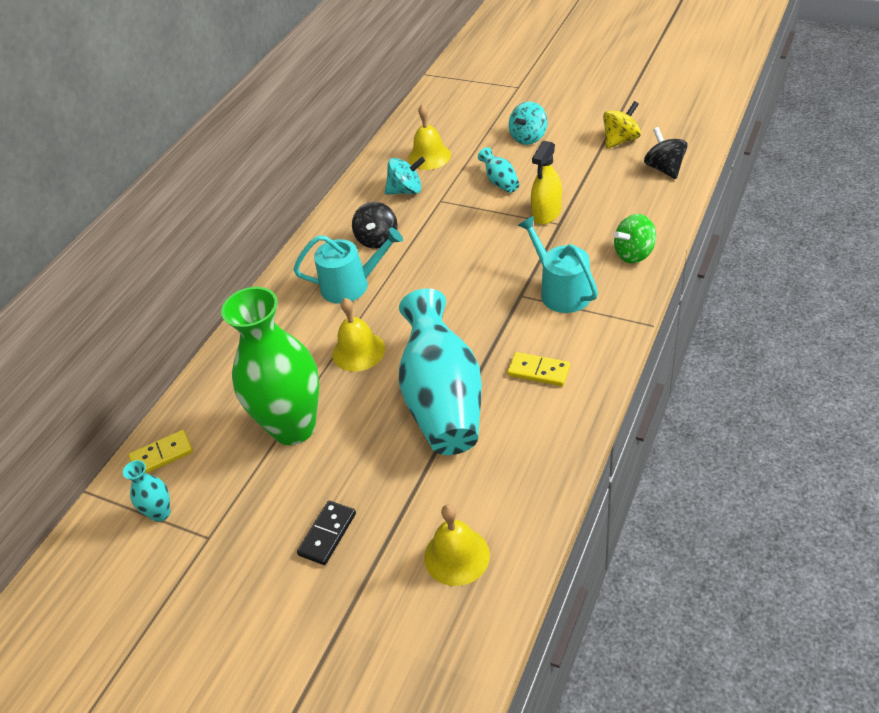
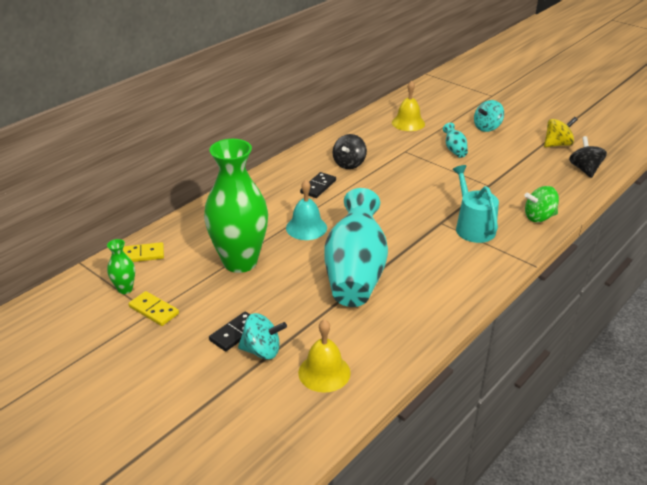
camera: 10 degrees right, 10 degrees down
turquoise vase [123,460,170,522] -> green vase [107,239,135,294]
turquoise watering can [293,227,403,304] -> black domino [300,172,336,198]
yellow bell [332,298,385,372] -> turquoise bell [286,180,327,240]
turquoise spinning top [385,156,425,195] -> turquoise spinning top moved to [238,313,287,360]
yellow domino [507,352,570,386] -> yellow domino moved to [128,291,179,326]
yellow spray bottle [531,141,562,225] -> none

